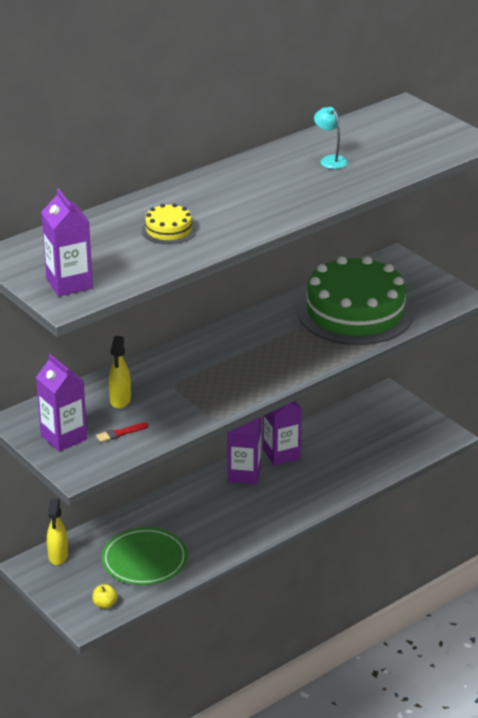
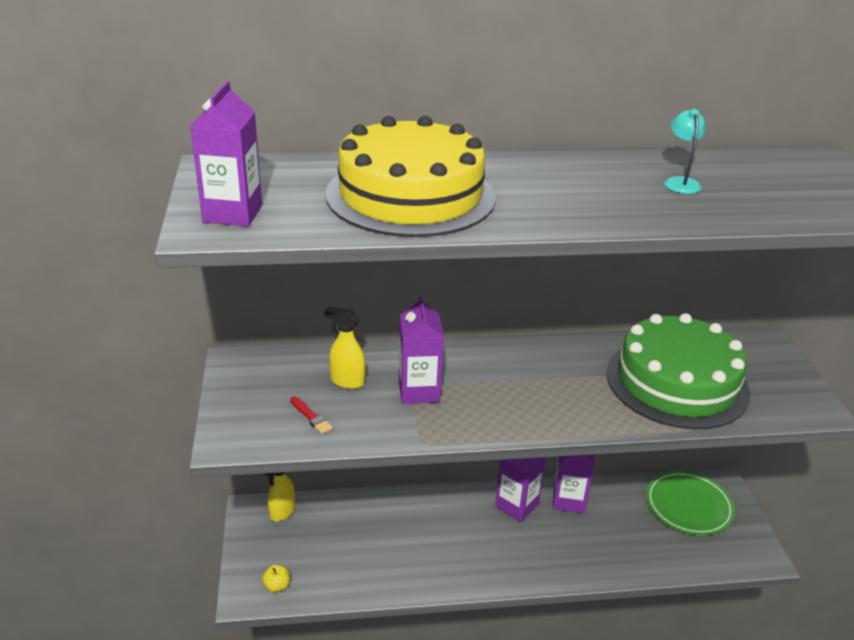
camera: 30 degrees right, 0 degrees up
purple carton [36,354,87,452] -> purple carton moved to [399,294,444,404]
red brush [96,423,149,442] -> red brush turned 135 degrees counterclockwise [290,396,333,434]
green plate [102,527,188,585] -> green plate moved to [646,470,735,535]
yellow spray bottle [109,336,131,409] -> yellow spray bottle turned 75 degrees clockwise [324,306,365,389]
yellow cake [141,203,197,244] -> yellow cake [325,116,496,237], size x2.40

